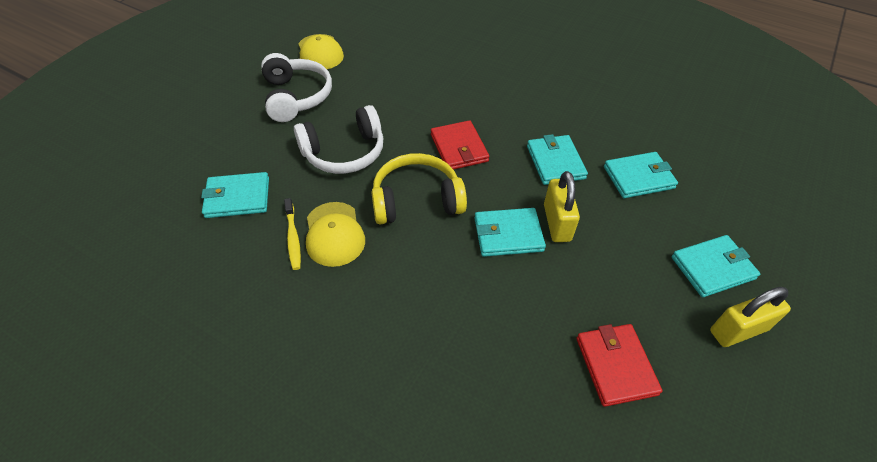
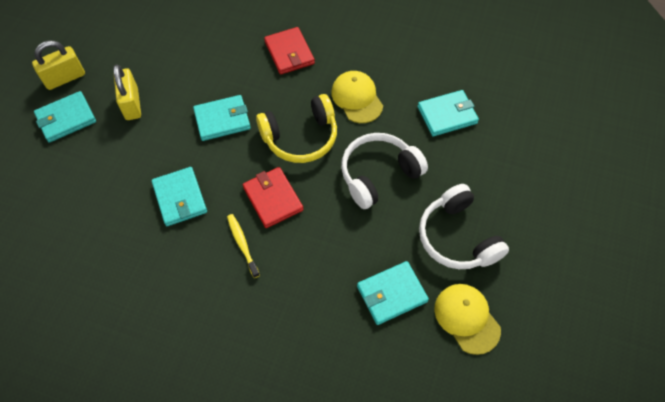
camera: 170 degrees right, 10 degrees up
yellow toothbrush [284,198,301,270] -> yellow toothbrush moved to [227,214,260,278]
yellow padlock [544,171,580,242] -> yellow padlock moved to [113,64,141,120]
red wallet [576,324,662,407] -> red wallet moved to [264,27,315,74]
turquoise wallet [604,152,678,198] -> turquoise wallet moved to [357,261,429,325]

